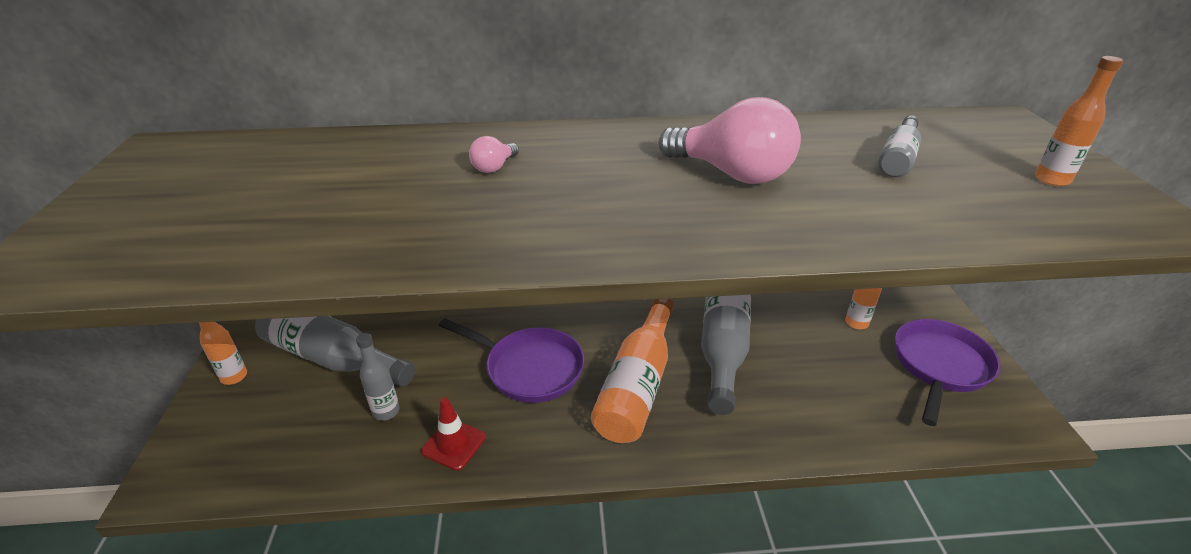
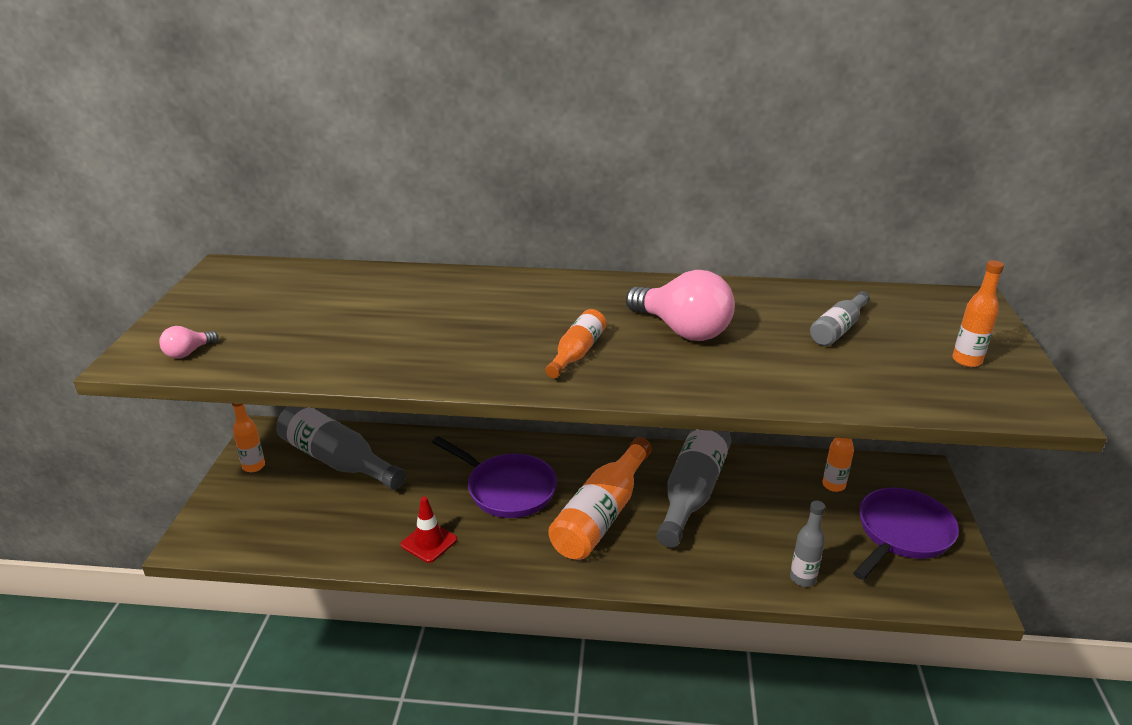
camera: 10 degrees right, 5 degrees down
grey bottle [356,333,400,421] -> grey bottle moved to [790,501,825,587]
pink light bulb [469,136,519,173] -> pink light bulb moved to [159,326,219,359]
none -> orange bottle [545,309,606,378]

